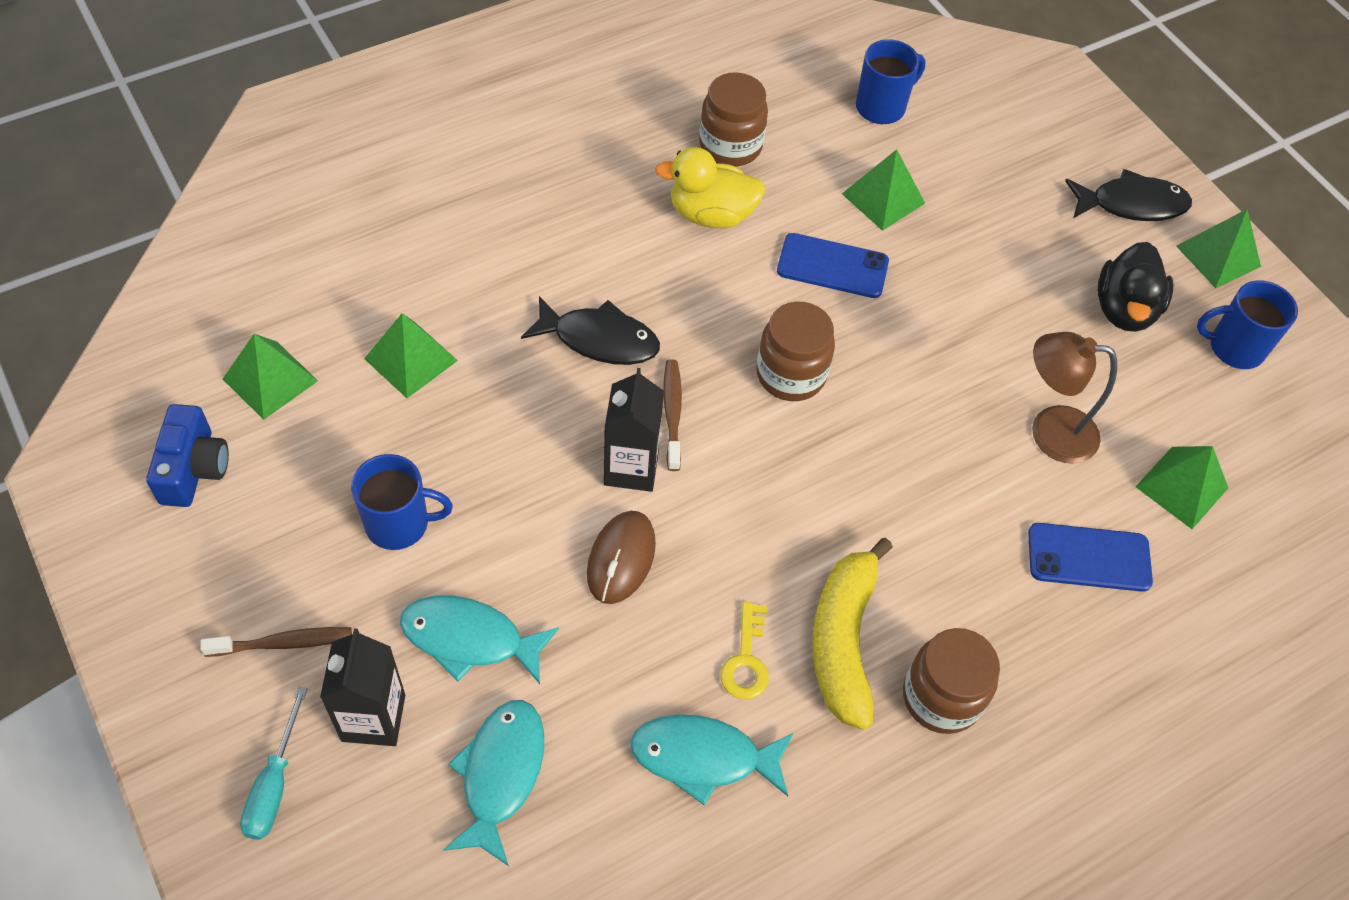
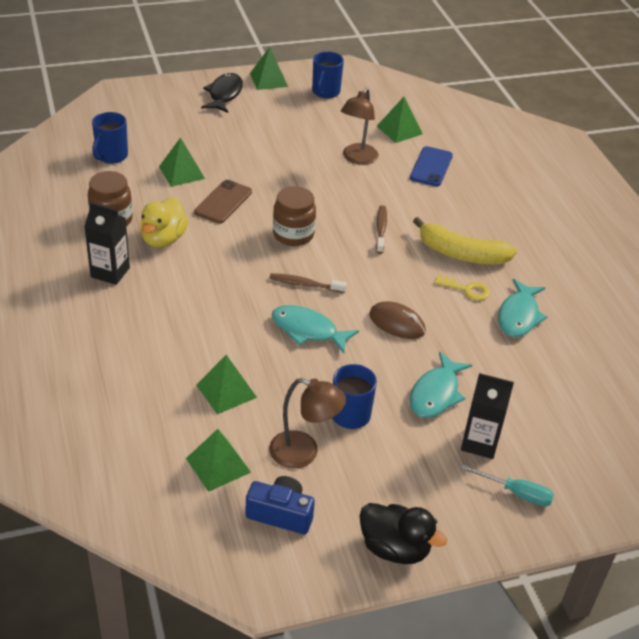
camera: 75 degrees left, 15 degrees down
brown toothbrush [200,627,352,657] -> brown toothbrush moved to [376,205,387,254]
turquoise fish [443,700,544,866] -> turquoise fish moved to [272,305,359,353]
black fish [521,296,660,365] -> none
black carton [604,368,664,492] -> black carton moved to [84,203,130,285]
blue phone [777,233,889,298] -> brown phone [194,180,252,224]
blue mug [856,39,925,124] -> blue mug turned 135 degrees counterclockwise [92,112,128,164]
brown jar [903,628,1000,734] -> none
black duck [1097,242,1173,332] -> black duck moved to [360,503,447,564]
none -> brown lamp [269,378,346,468]

